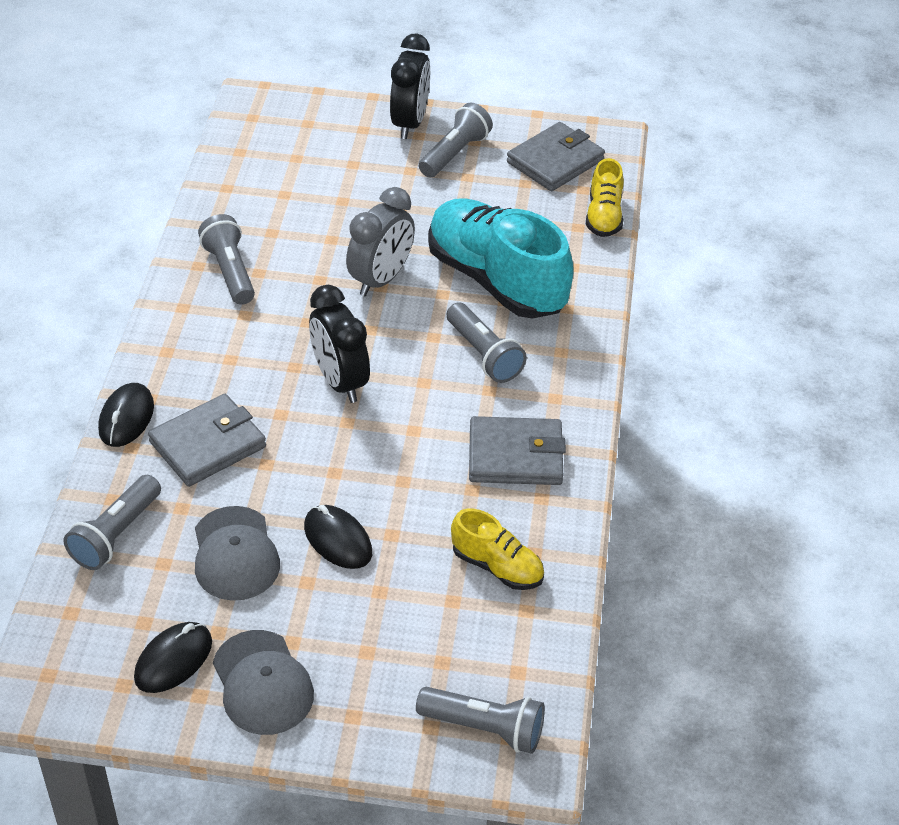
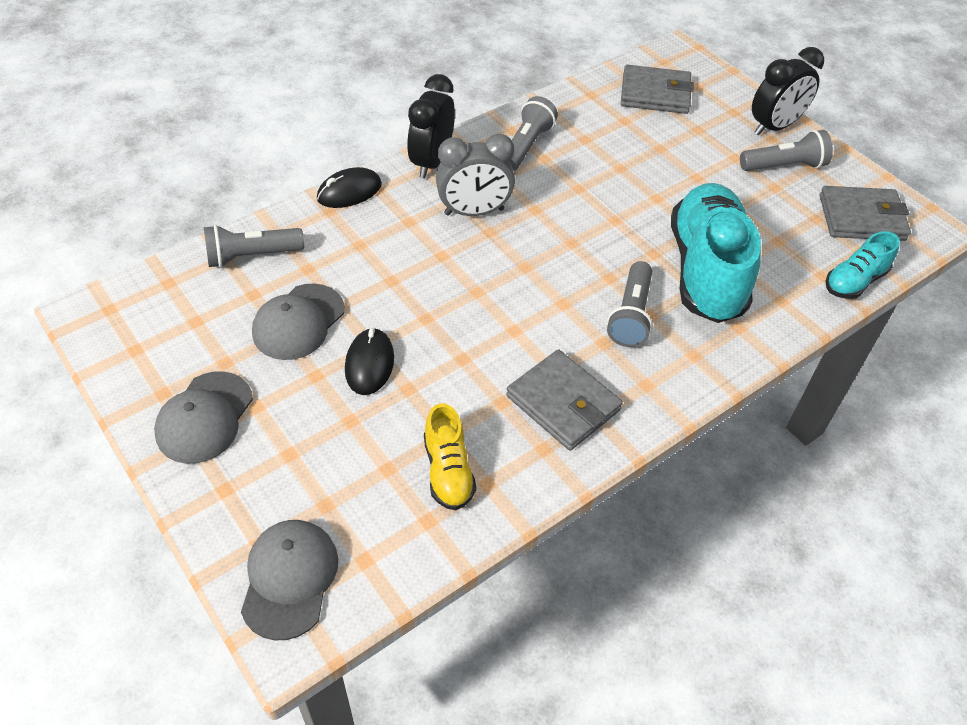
camera: 45 degrees right, 5 degrees up
black mouse [134,622,212,693] -> none
grey wallet [148,394,266,487] -> grey wallet moved to [621,65,694,114]
black clock [309,285,370,403] -> black clock moved to [407,74,455,178]
grey clock [346,187,415,296] -> grey clock moved to [436,134,515,216]
grey flashlight [416,687,545,754] -> grey cap [241,520,338,640]
yellow shoe [586,158,624,237] -> turquoise shoe [825,231,900,299]

